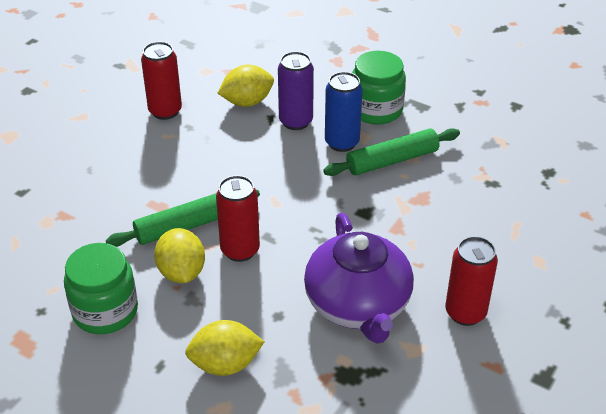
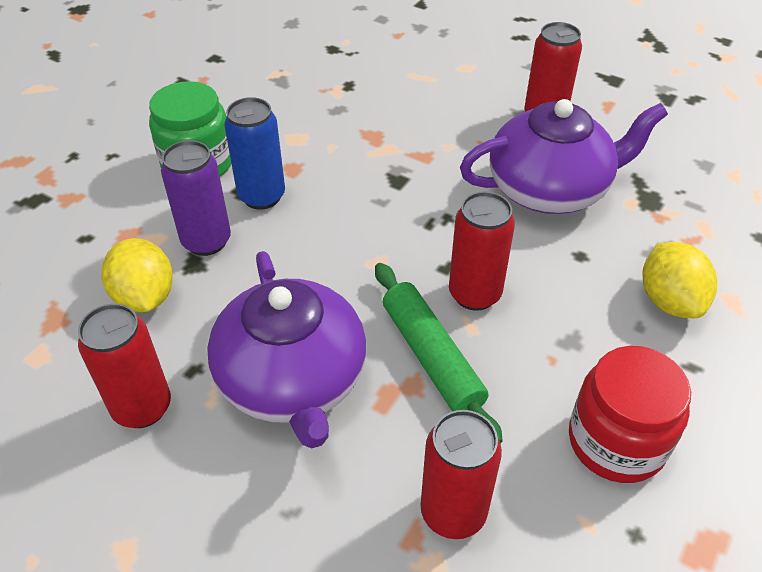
camera: 90 degrees left, 5 degrees up
green jar [64,243,138,334] -> red jar [569,346,691,483]
yellow lemon [154,228,205,283] -> none
green rolling pin [323,128,460,176] -> none
none -> purple teapot [207,251,366,448]
none -> red can [420,410,502,539]

